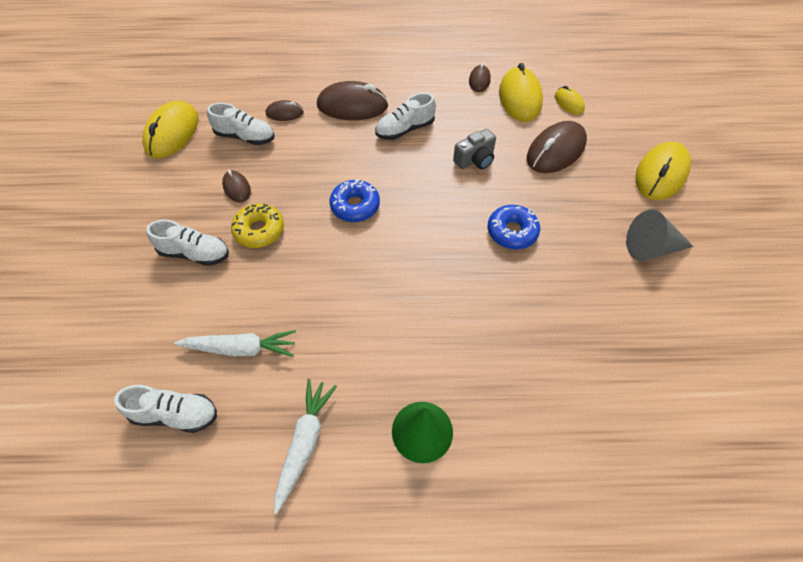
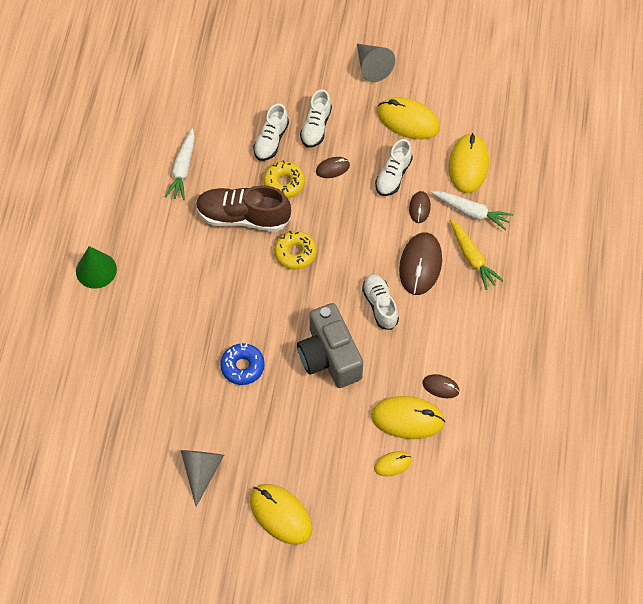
camera: 100 degrees right, 5 degrees up
white shoe [114,385,217,433] -> white shoe moved to [300,89,332,148]
white carrot [274,379,337,514] -> white carrot moved to [431,191,513,231]
blue donut [329,179,380,222] -> yellow donut [274,231,317,270]
grey camera [453,129,496,169] -> grey camera [297,303,363,388], size x1.92
brown mouse [527,121,587,173] -> none
none -> brown shoe [196,185,291,232]
none -> grey cone [357,44,395,82]
none -> yellow mouse [448,133,489,193]
none -> yellow carrot [450,219,503,290]

